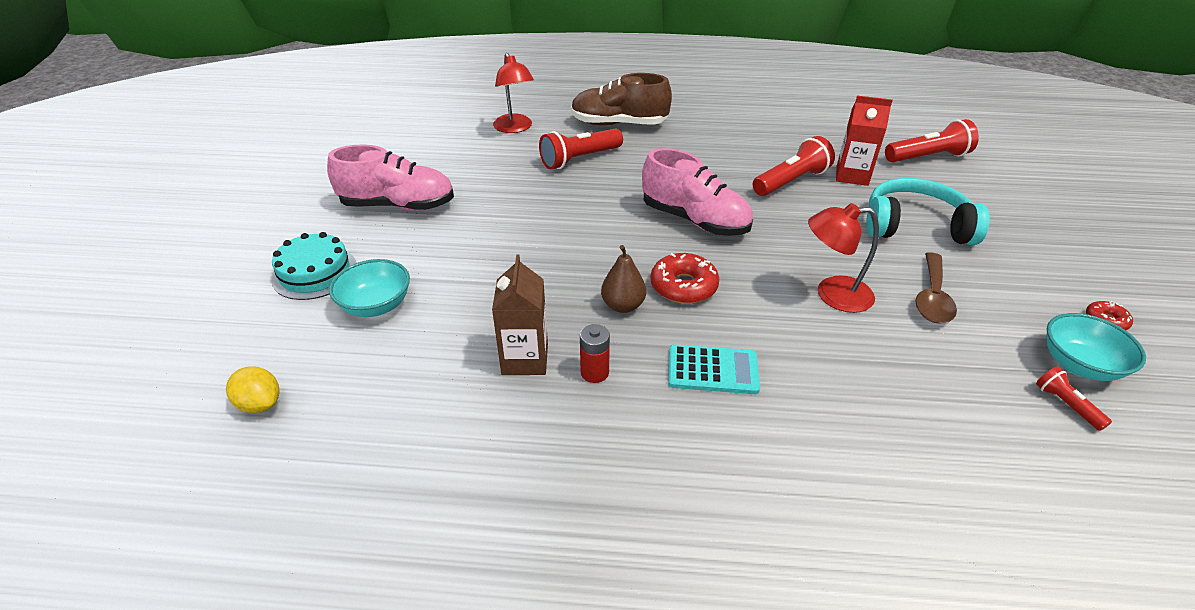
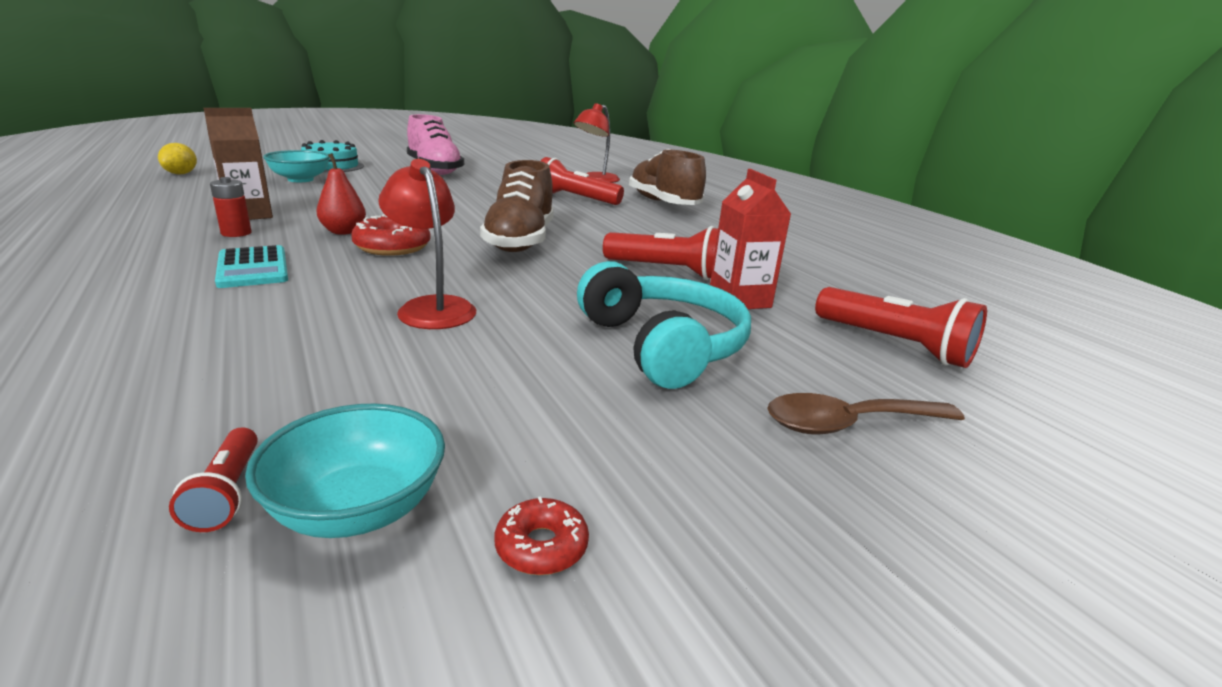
camera: 55 degrees right, 15 degrees down
brown pear [601,245,646,313] -> red pear [316,153,366,235]
pink shoe [642,148,753,236] -> brown shoe [480,160,554,252]
brown spoon [915,252,957,323] -> brown spoon moved to [767,393,965,434]
red flashlight [1036,367,1112,431] -> red flashlight turned 135 degrees clockwise [169,428,258,532]

